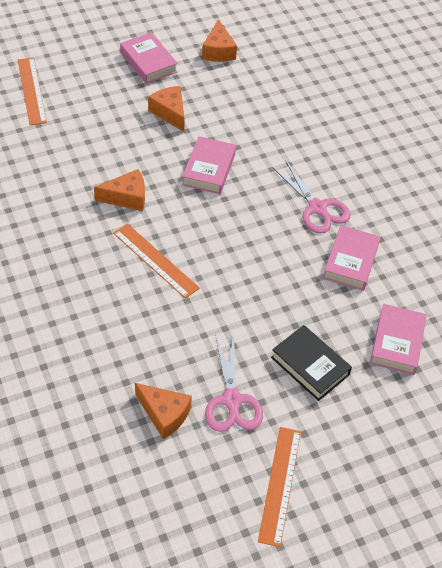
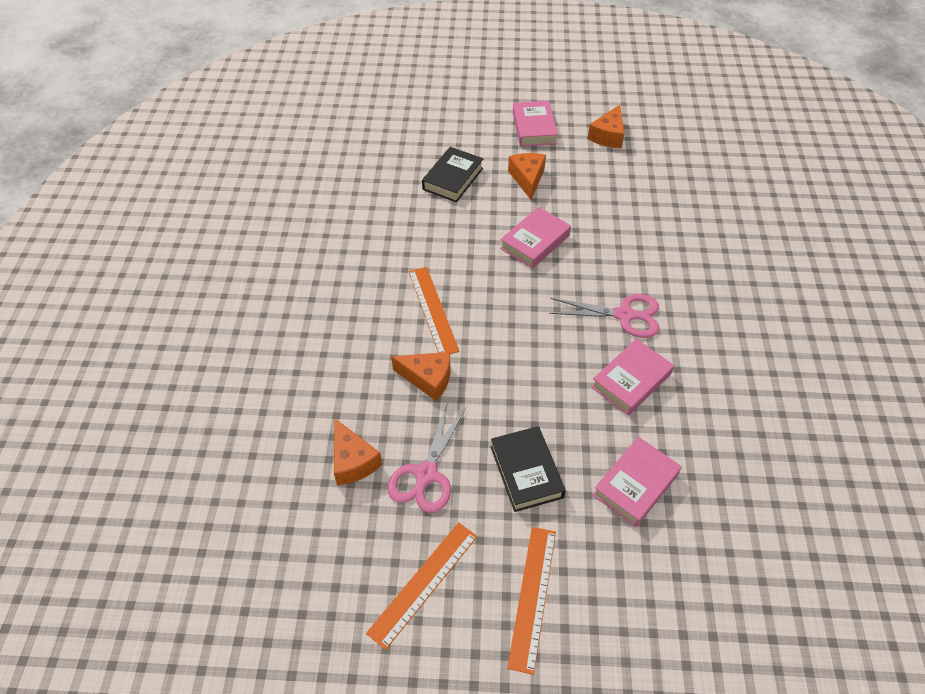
camera: 30 degrees right, 0 degrees up
orange ruler [18,57,47,125] -> orange ruler moved to [507,527,556,675]
orange cheese [94,169,145,211] -> orange cheese moved to [391,352,450,401]
pink scissors [272,161,351,234] -> pink scissors turned 75 degrees counterclockwise [549,294,659,338]
none -> black book [422,147,483,202]

